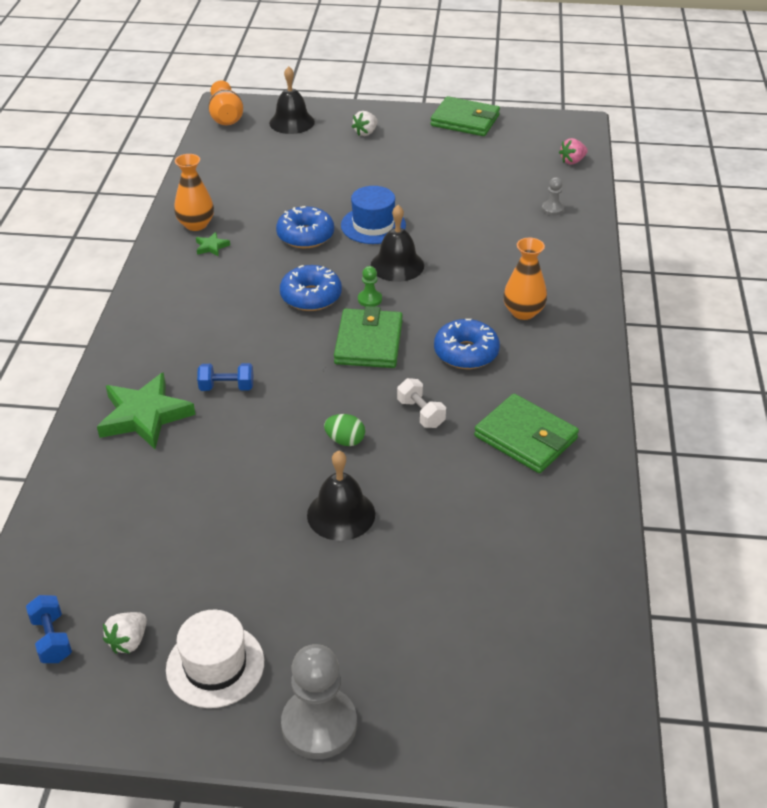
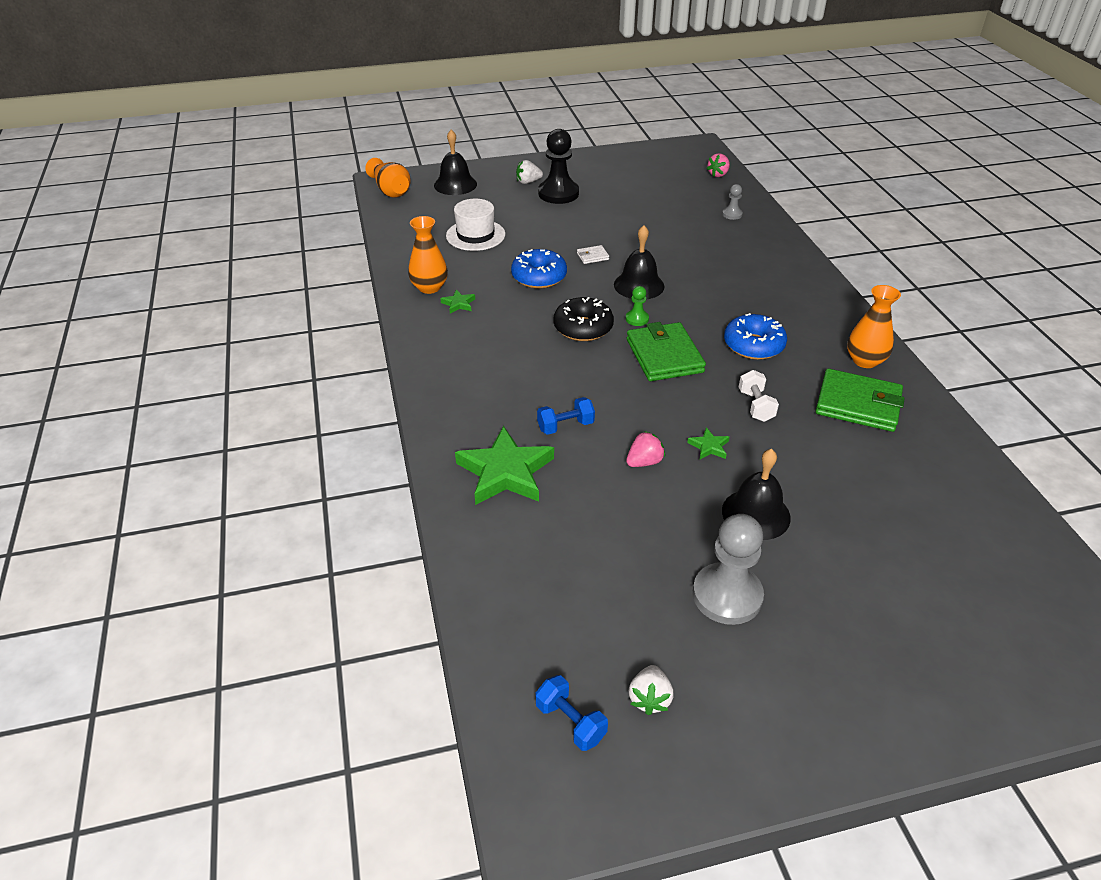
camera: 20 degrees left, 0 degrees up
white hat [166,609,264,708] -> white hat moved to [446,199,505,251]
blue donut [280,265,342,311] -> black donut [554,297,614,341]
grey pawn [281,644,357,759] -> grey pawn moved to [693,514,764,625]
green egg [324,414,365,446] -> green star [687,428,729,459]
blue hat [341,186,406,244] -> white wallet [577,245,609,264]
white strawberry [352,111,377,136] -> white strawberry turned 60 degrees clockwise [516,160,543,184]
white dumbbell [397,378,446,428] -> white dumbbell turned 45 degrees clockwise [739,370,779,422]
green wallet [430,96,500,136] -> none
orange vase [503,237,547,320] -> orange vase moved to [847,285,901,368]
none -> black pawn [538,129,579,204]
none -> pink strawberry [626,431,665,467]

